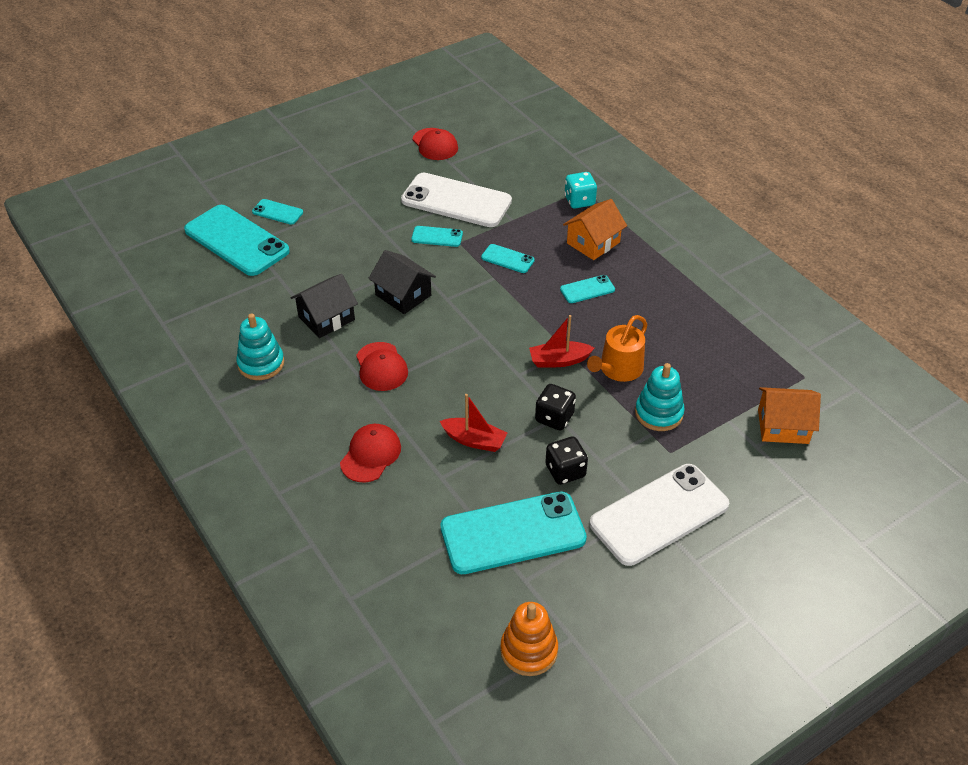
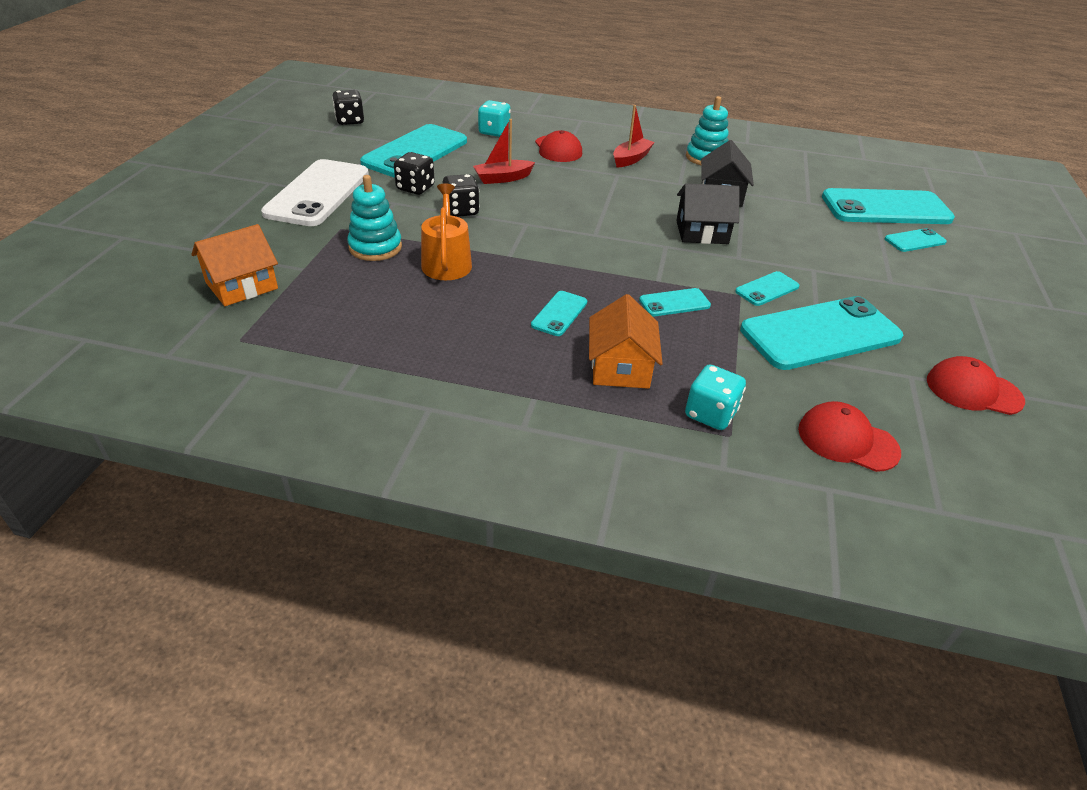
camera: 135 degrees right, 5 degrees down
red cap [356,342,408,391] -> red cap moved to [798,401,901,472]
white phone [401,173,512,227] -> turquoise phone [740,296,903,370]
orange stacking toy [500,602,558,676] -> black dice [332,90,364,125]
red boat [529,315,594,368] -> red boat moved to [613,105,655,168]
none -> turquoise dice [478,100,511,137]

